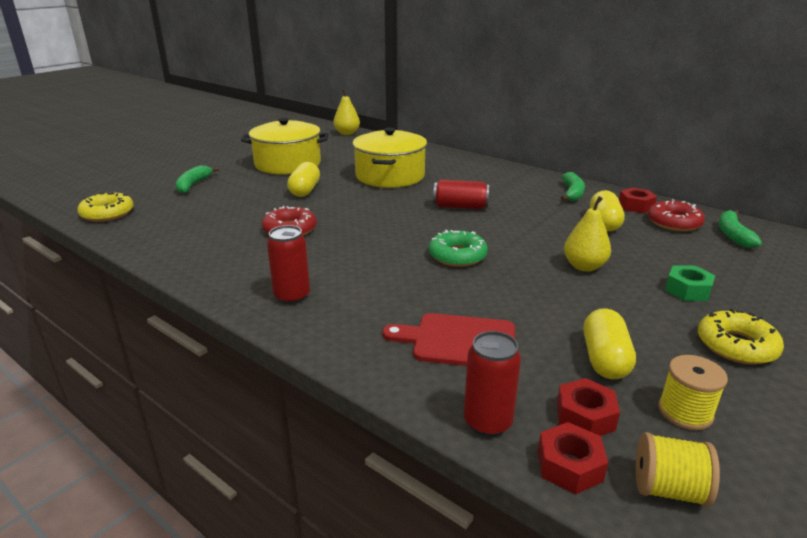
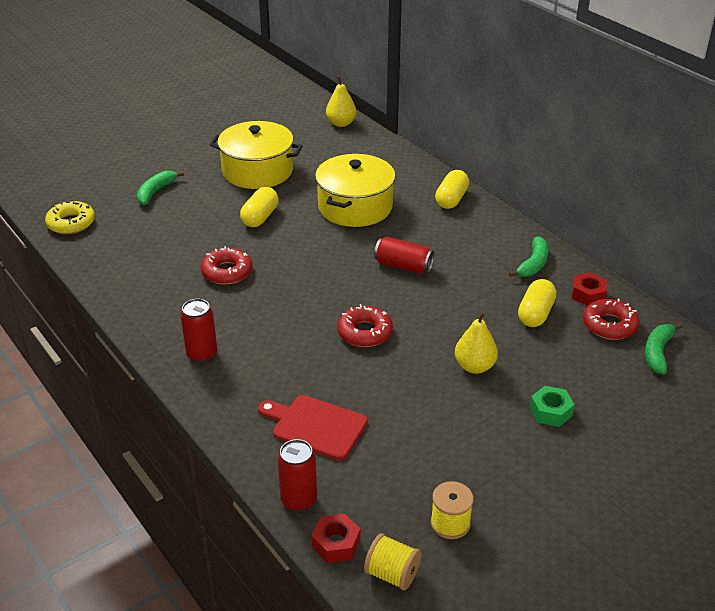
camera: 15 degrees right, 10 degrees up
green donut [429,230,488,267] -> red donut [337,304,393,347]
red nut [557,378,620,436] -> none
yellow capsule [584,308,636,379] -> yellow capsule moved to [435,170,469,209]
yellow donut [698,309,784,364] -> none

